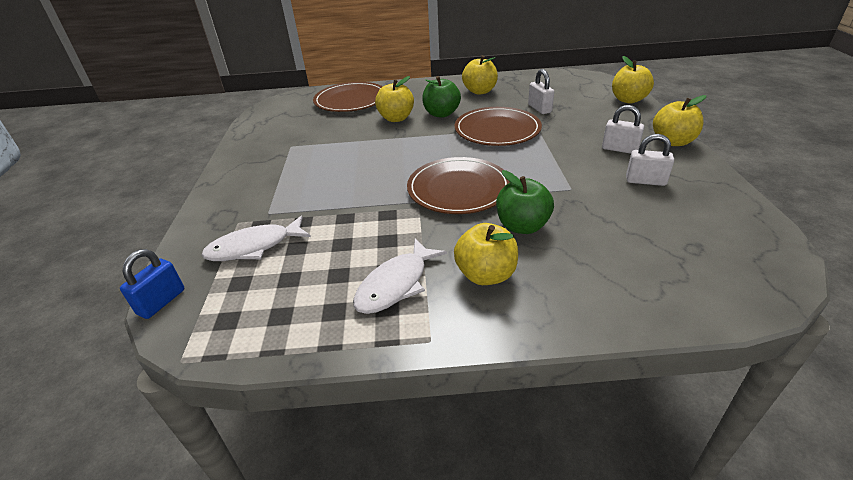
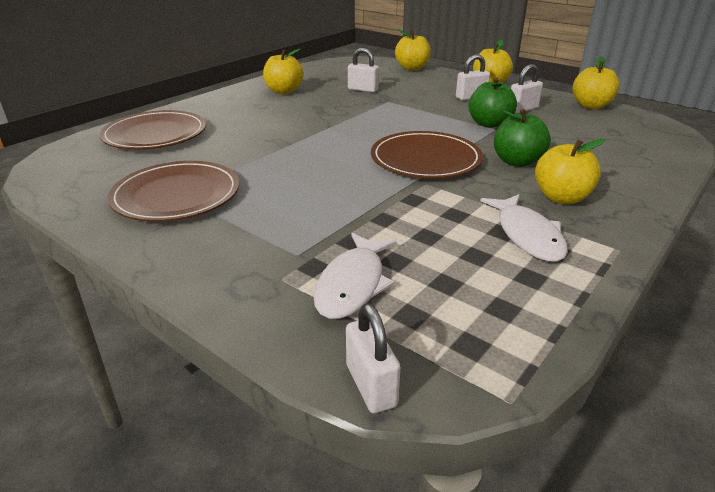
camera: 50 degrees left, 5 degrees down
blue padlock [120,249,185,319] -> white padlock [346,303,401,413]
yellow apple [375,76,414,122] -> yellow apple moved to [573,56,620,109]
green apple [422,76,461,118] -> green apple moved to [468,77,517,128]
brown plate [455,107,542,146] -> brown plate moved to [108,161,239,222]

